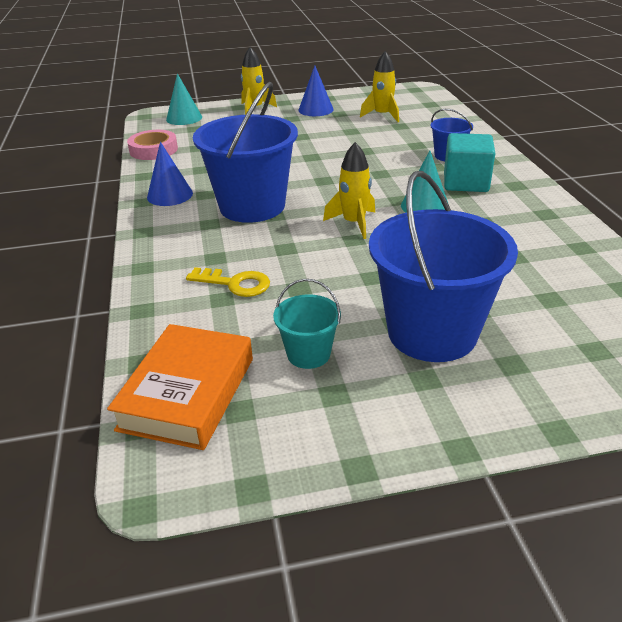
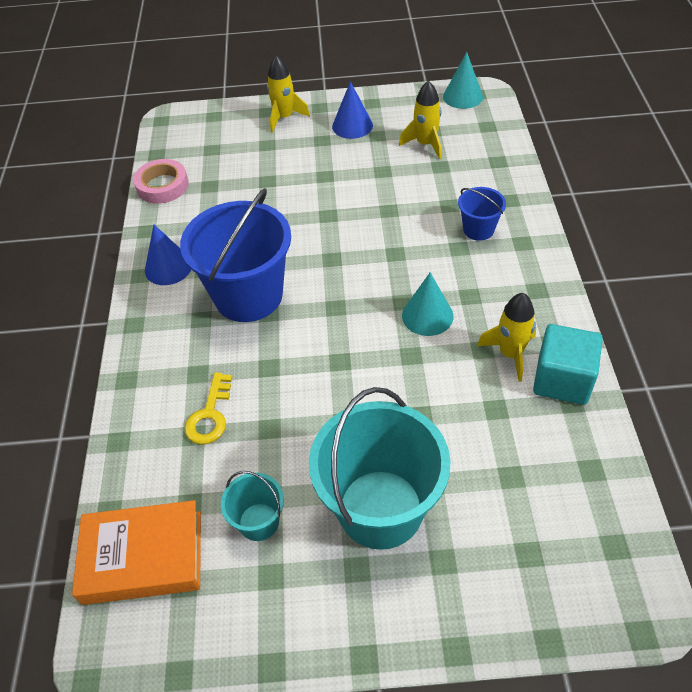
camera: 10 degrees right, 15 degrees up
orange book [107,324,253,450] -> orange book turned 60 degrees clockwise [72,500,201,605]
turquoise cone [166,73,202,125] -> turquoise cone moved to [443,52,483,109]
yellow key [186,267,270,297] -> yellow key turned 75 degrees clockwise [184,372,232,444]
yellow rocket [323,142,375,239] -> yellow rocket moved to [477,293,536,382]
blue bucket [369,171,518,362] -> turquoise bucket [309,387,450,550]
turquoise cube [444,133,495,192] -> turquoise cube moved to [533,324,603,405]

